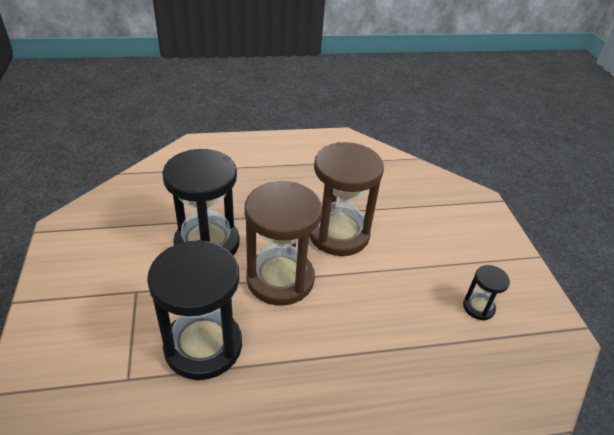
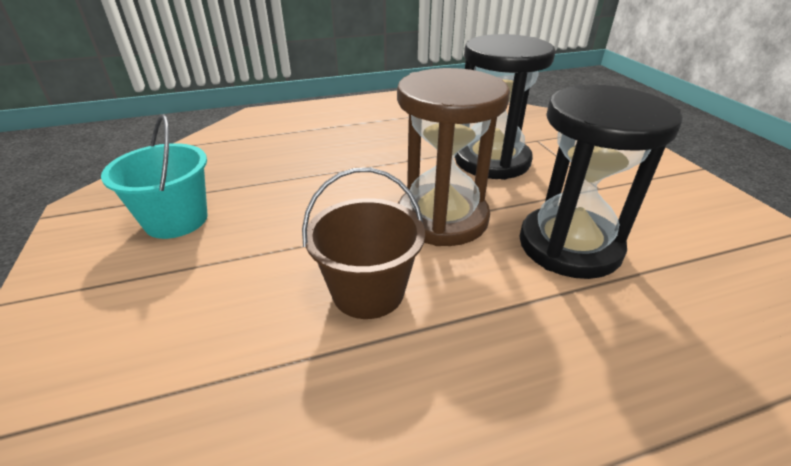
camera: 175 degrees right, 5 degrees down
brown hourglass [309,142,384,256] -> brown bucket [302,168,425,319]
black hourglass [463,265,510,320] -> turquoise bucket [101,114,208,239]

